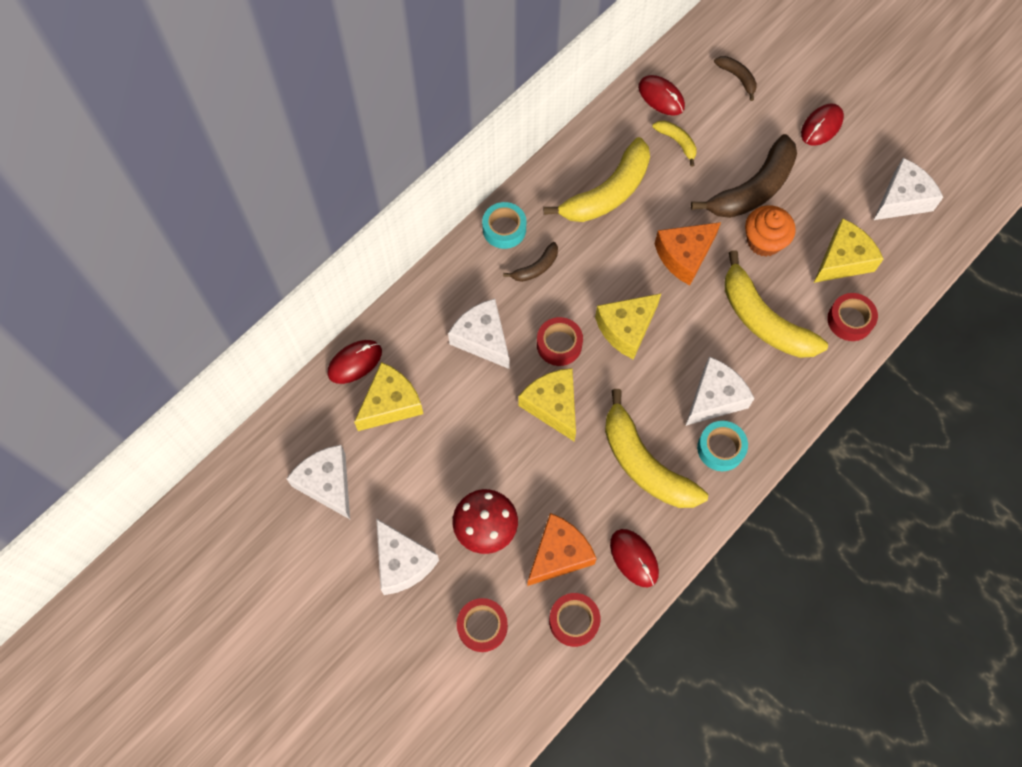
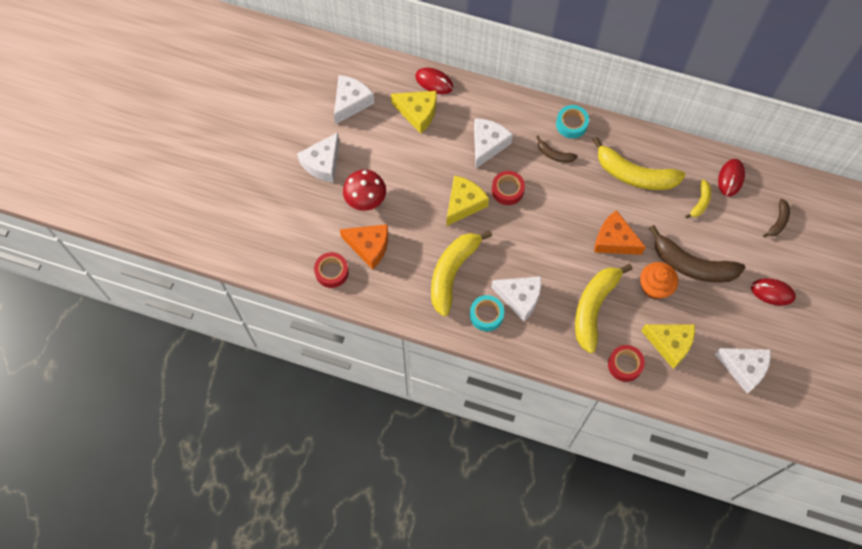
camera: 65 degrees right, 0 degrees up
red tape [457,598,508,652] -> none
yellow cheese [595,294,661,360] -> none
red mouse [610,529,659,587] -> none

